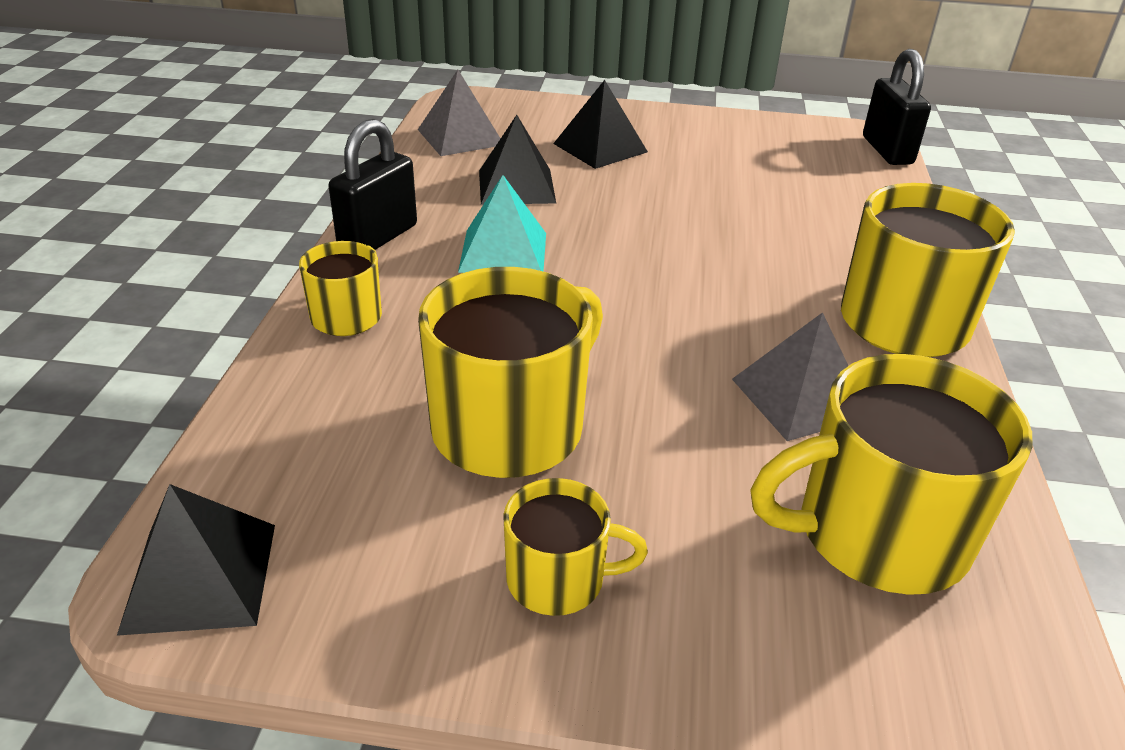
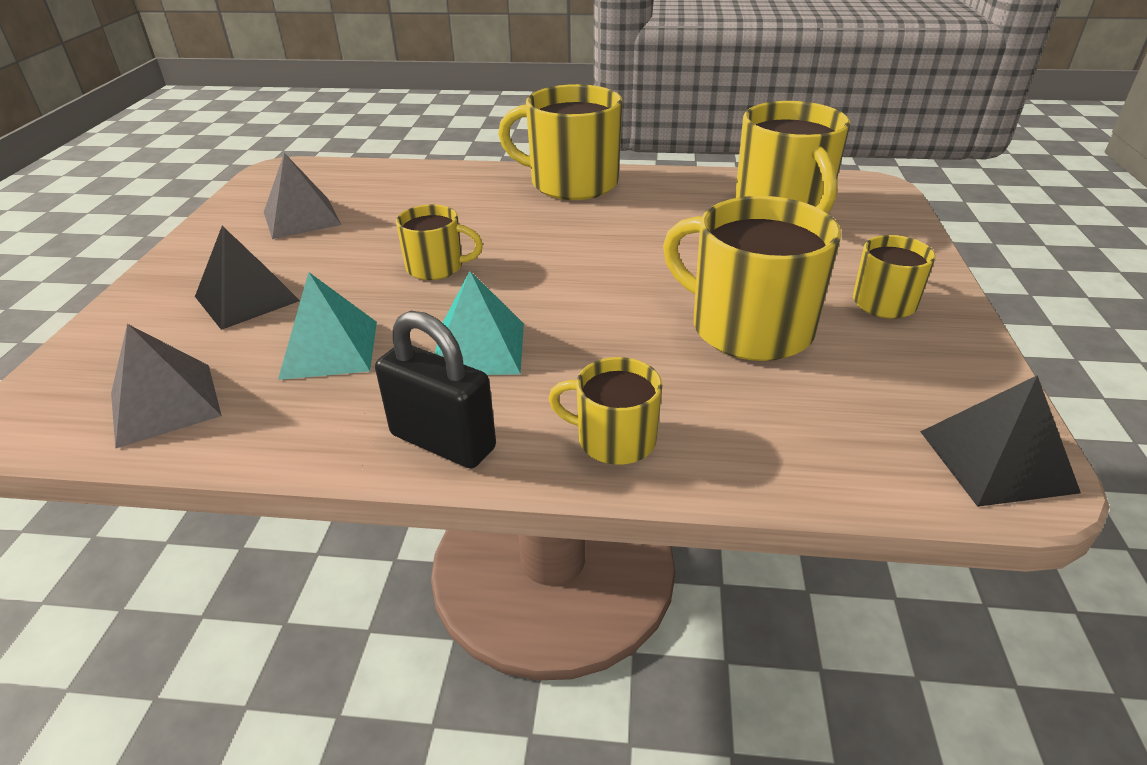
camera: 90 degrees left, 0 degrees up
black pyramid [479,115,556,205] -> turquoise pyramid [278,272,377,380]
grey pyramid [732,312,848,441] -> grey pyramid moved to [264,153,341,239]
black padlock [863,49,931,165] -> none
none -> yellow mug [396,205,483,280]

